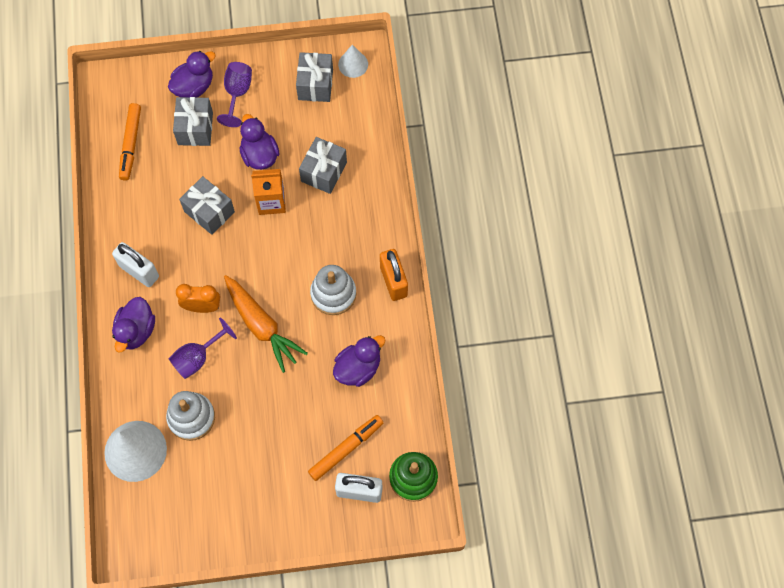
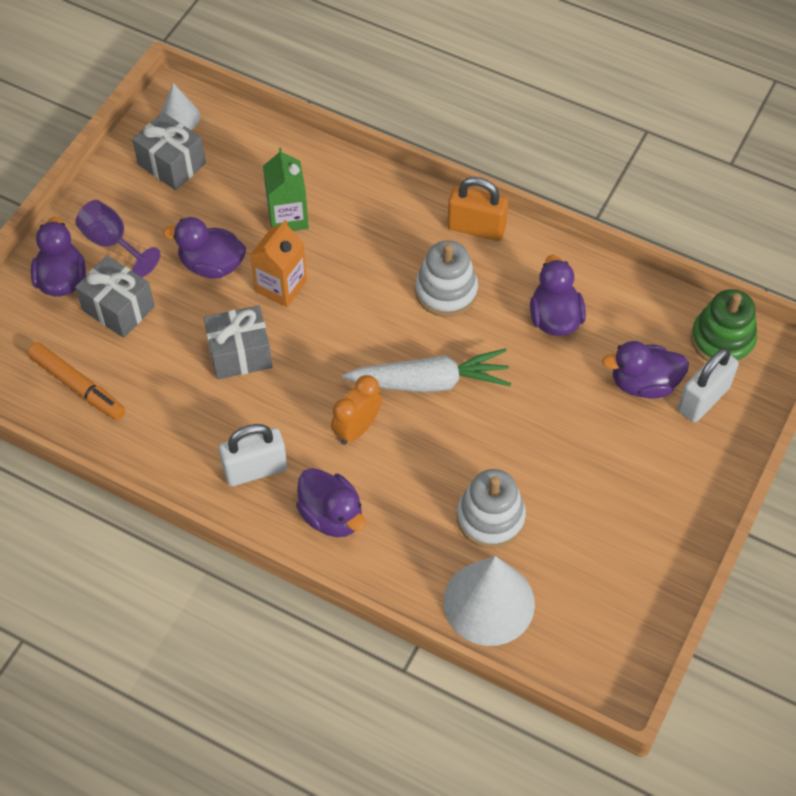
camera: 55 degrees left, 10 degrees down
purple goblet [168,318,237,379] -> none
orange carrot [224,275,308,373] -> white carrot [342,349,511,393]
grey gift [299,137,347,194] -> green carton [263,147,309,231]
orange marker [308,415,384,481] -> purple duck [602,341,689,398]

